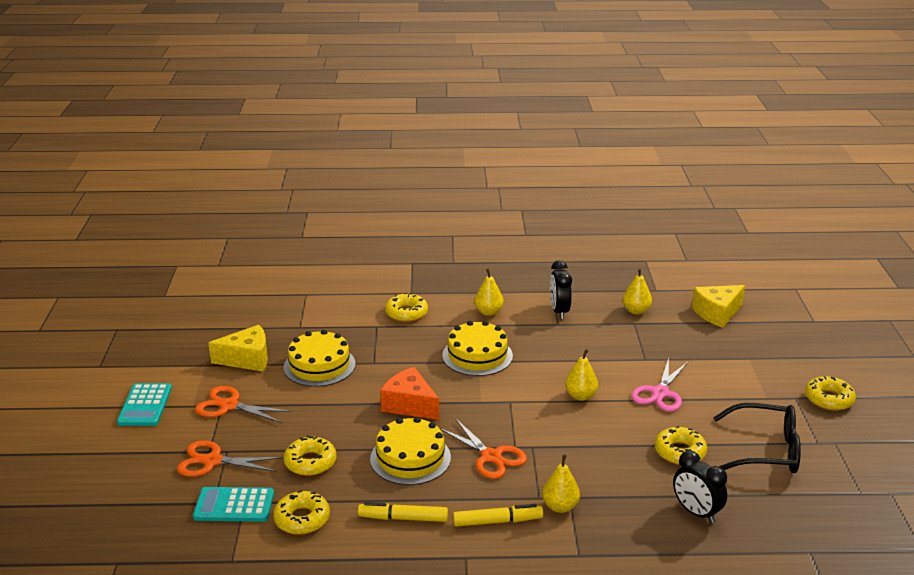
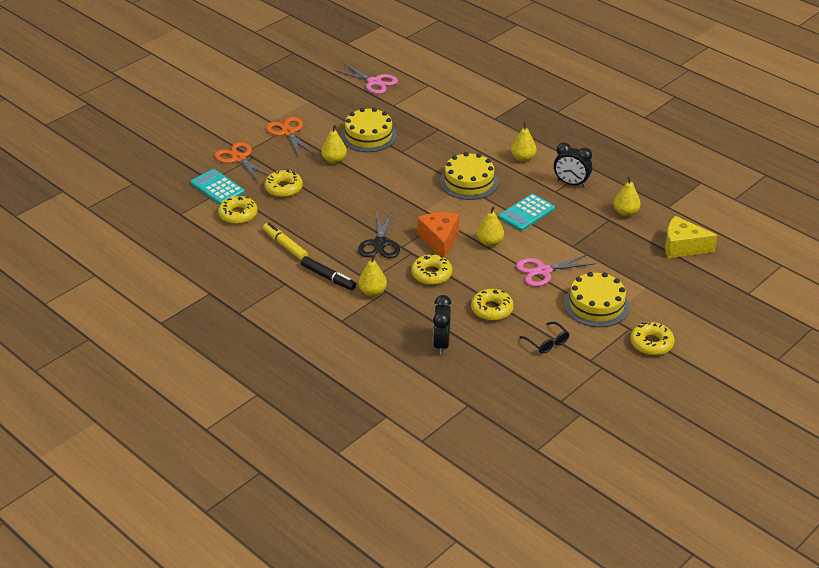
camera: 45 degrees right, 10 degrees up
turquoise calculator [117,383,172,426] -> turquoise calculator moved to [499,194,555,231]
yellow cheese [208,325,268,372] -> none
yellow cake [370,417,451,485] -> yellow cake moved to [564,272,630,327]
orange cheese [380,367,439,420] -> orange cheese moved to [417,212,460,258]
yellow donut [385,293,428,322] -> yellow donut moved to [411,254,452,285]
orange scissors [439,418,527,479] -> black scissors [358,211,400,258]
yellow marker [453,504,543,527] -> black marker [301,256,356,290]
black clock [550,260,572,319] -> black clock turned 105 degrees counterclockwise [554,142,592,187]
black glasses [713,403,801,473] -> black glasses [519,322,570,354], size x0.51
none -> yellow pear [321,124,347,164]
none -> pink scissors [334,64,398,94]

